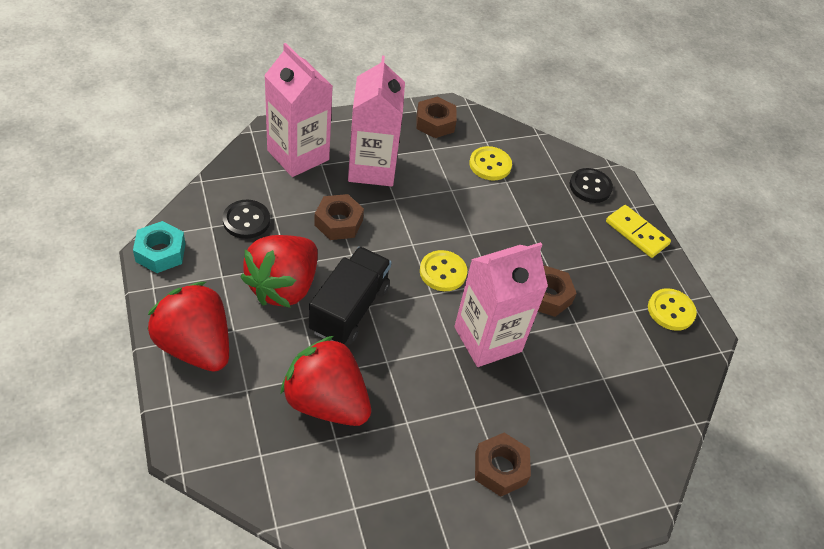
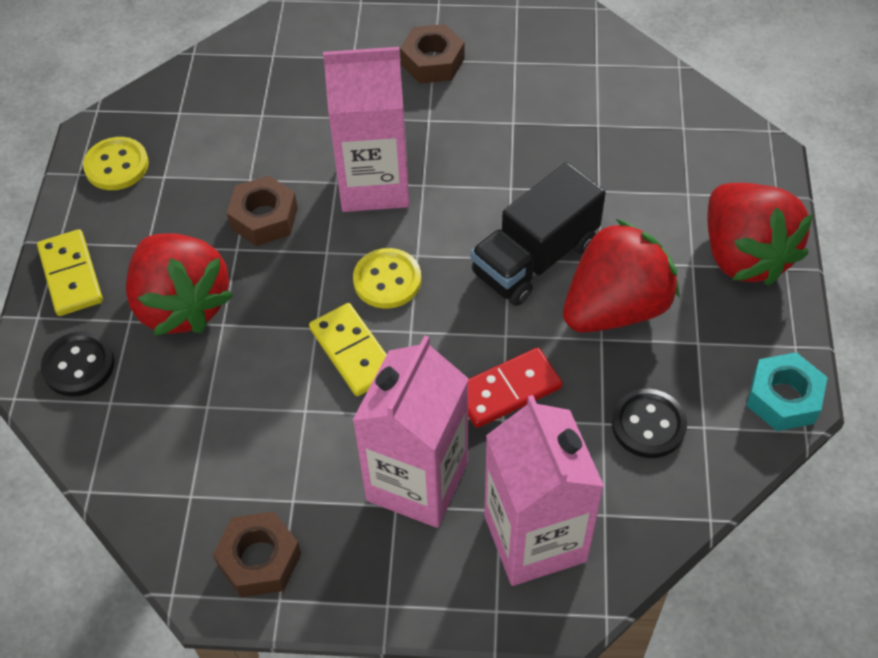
camera: 150 degrees left, 5 degrees up
red strawberry [280,336,371,426] -> red strawberry moved to [126,233,233,336]
brown nut [314,194,364,240] -> red domino [468,347,562,428]
yellow button [469,146,512,181] -> none
none -> yellow domino [309,303,387,396]

